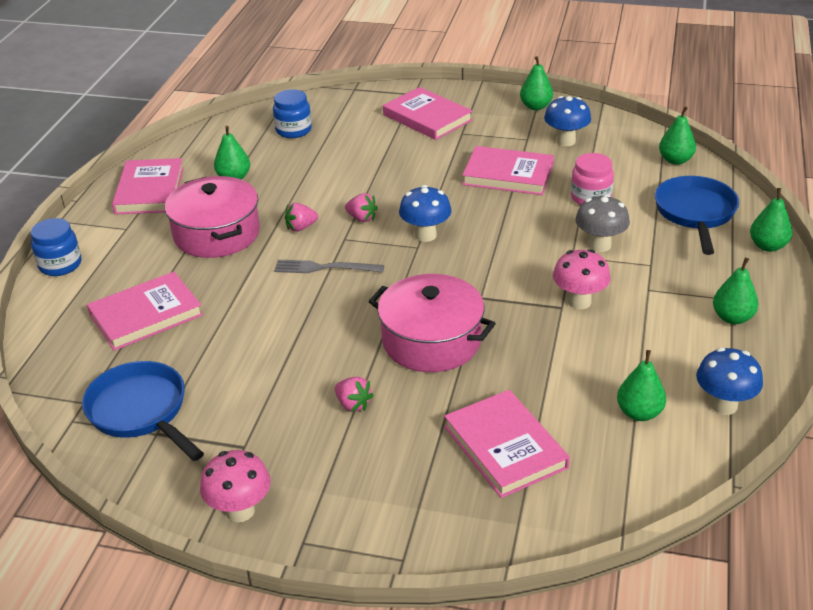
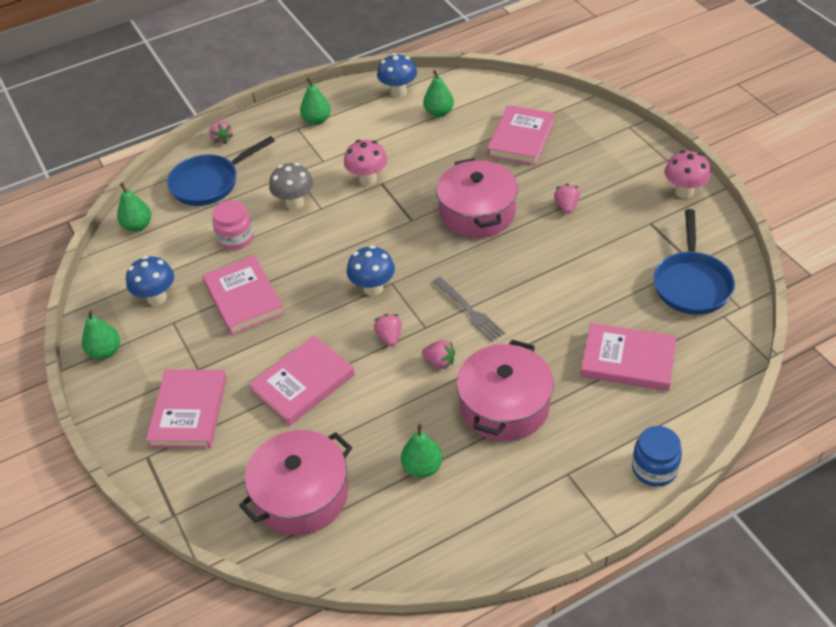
camera: 130 degrees left, 10 degrees up
pink book [112,158,184,214] -> pink book moved to [249,336,355,426]
blue jar [273,89,312,138] -> pink pot [239,430,352,535]
green pear [750,188,792,252] -> pink strawberry [209,121,234,144]

